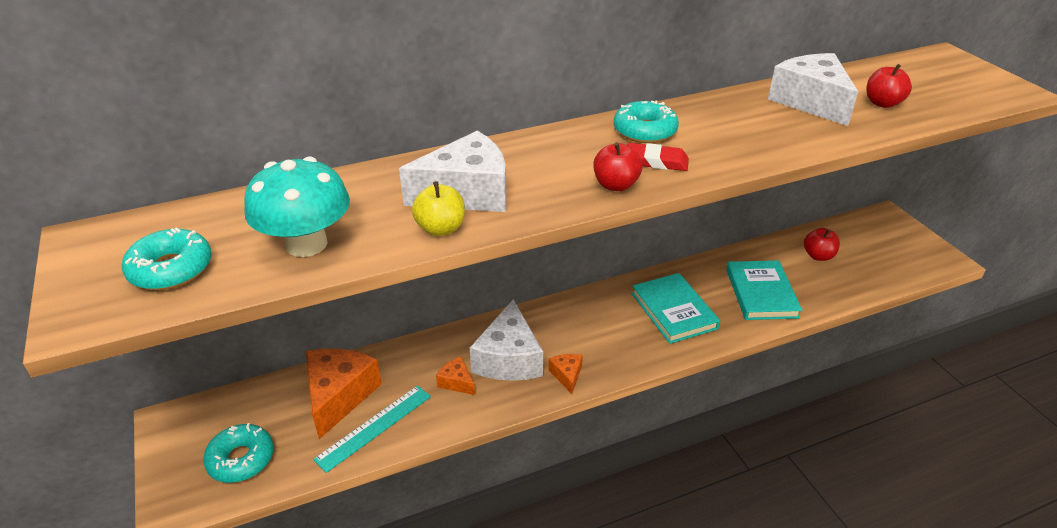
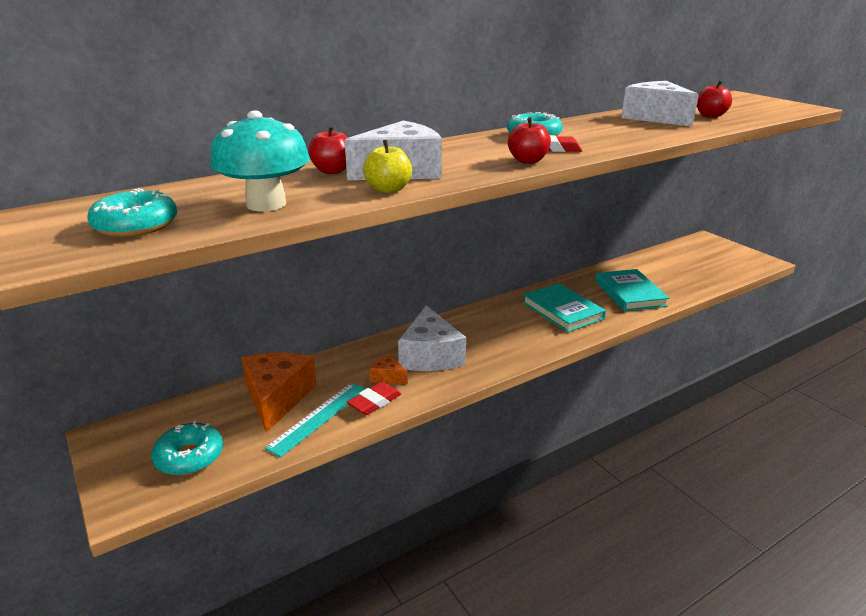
camera: 10 degrees left, 10 degrees down
orange cheese [549,354,583,394] -> none
red apple [804,228,840,261] -> red apple moved to [308,126,348,174]
none -> red eraser [347,382,401,415]

